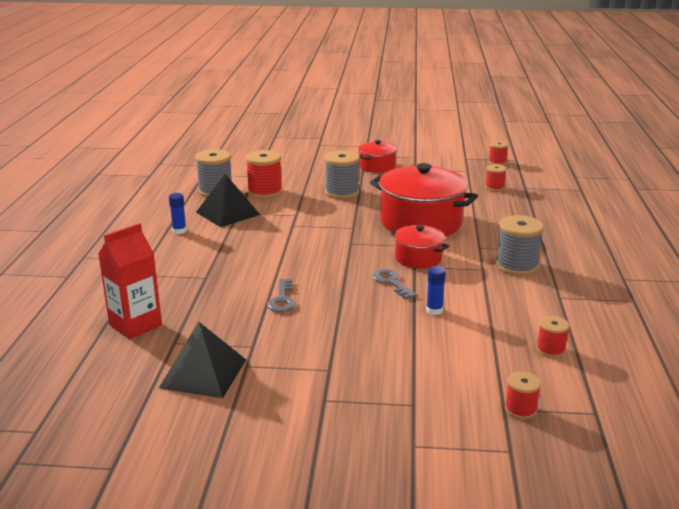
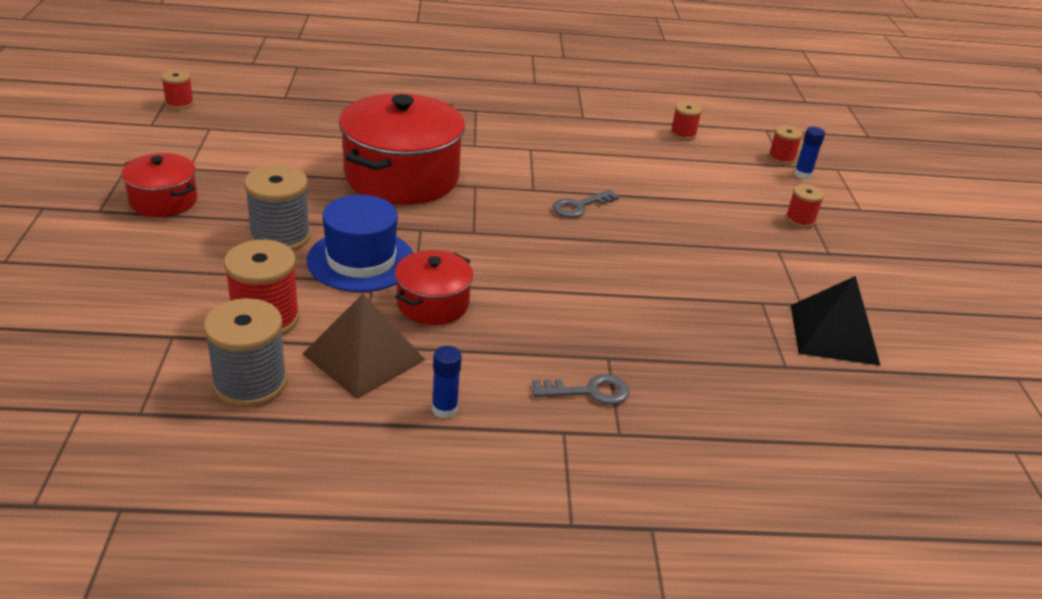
camera: 100 degrees left, 10 degrees up
red carton [98,223,162,339] -> none
black pyramid [196,174,260,227] -> brown pyramid [302,294,425,399]
grey key [267,279,295,312] -> grey key moved to [533,374,630,405]
red pot [390,225,449,268] -> red pot moved to [395,250,473,325]
blue glue stick [426,266,446,315] -> blue glue stick moved to [794,127,825,179]
red spool [485,164,507,191] -> red spool moved to [786,184,824,228]
grey spool [496,215,544,276] -> none
none -> blue hat [307,195,413,292]

